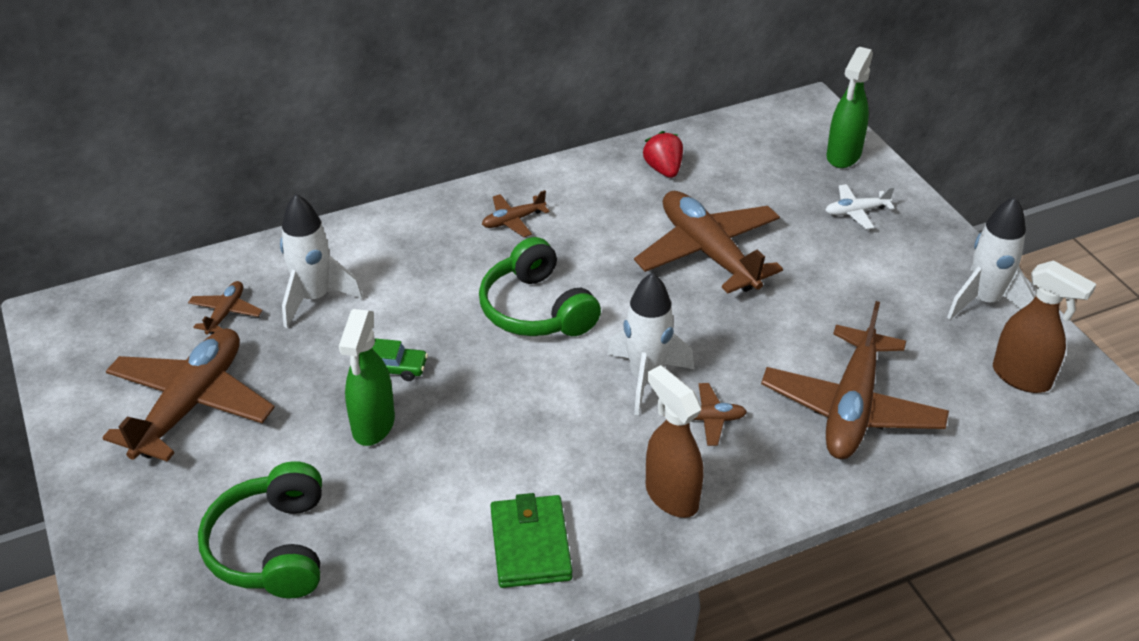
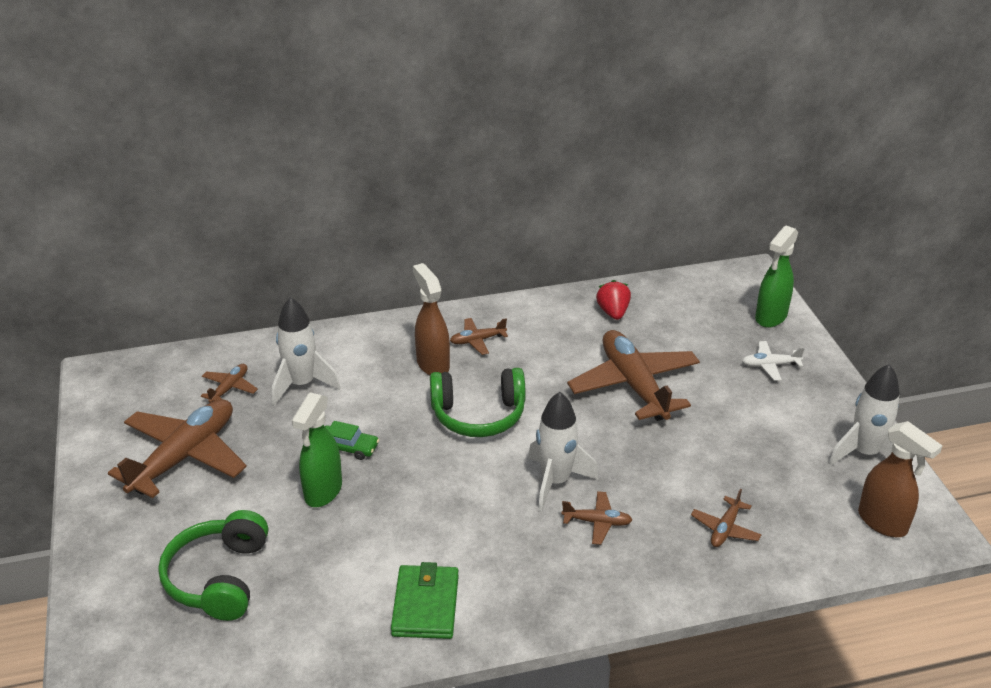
camera: 10 degrees right, 5 degrees down
green headphones [479,237,601,336] -> green headphones turned 75 degrees counterclockwise [430,368,526,437]
brown spray bottle [646,365,704,518] -> brown spray bottle moved to [413,263,450,375]
brown plane [761,301,949,459] -> brown plane [691,488,761,547], size x0.45

